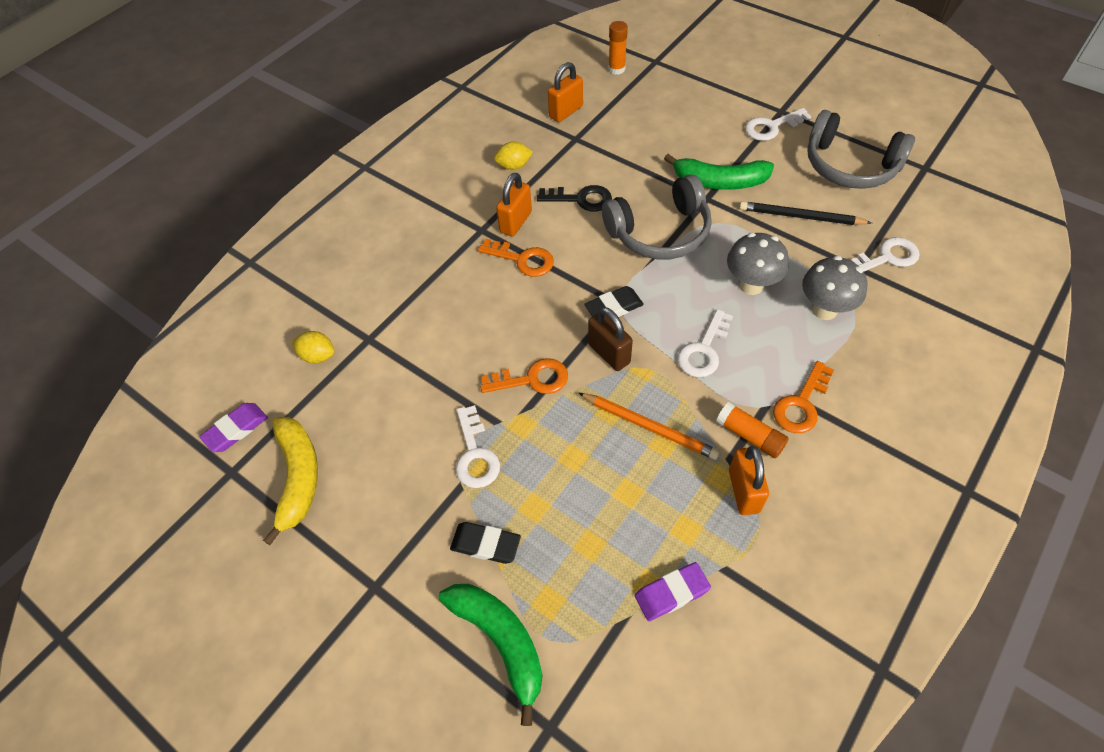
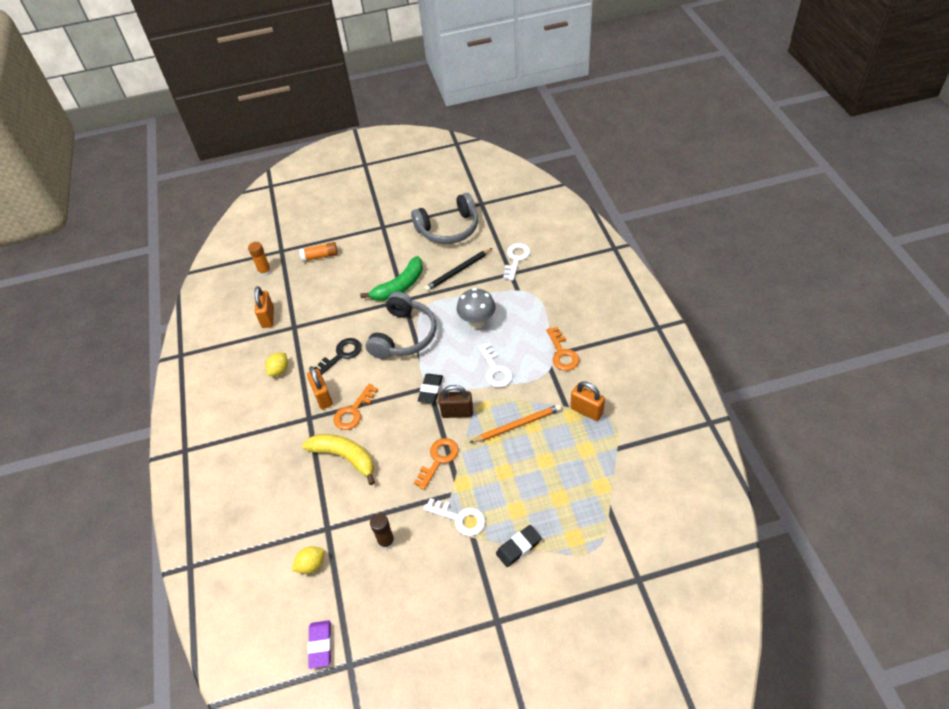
camera: 50 degrees left, 5 degrees down
yellow banana [263,417,318,545] -> yellow banana moved to [302,434,375,485]
green banana [439,584,543,726] -> none
orange key [478,239,554,277] -> orange key turned 150 degrees clockwise [333,384,378,430]
purple eraser [635,562,711,621] -> none
orange glue stick [716,402,789,458] -> orange glue stick moved to [299,242,338,262]
white key [745,108,811,141] -> none
grey mushroom [802,256,867,320] -> none
none -> brown glue stick [370,513,395,550]

